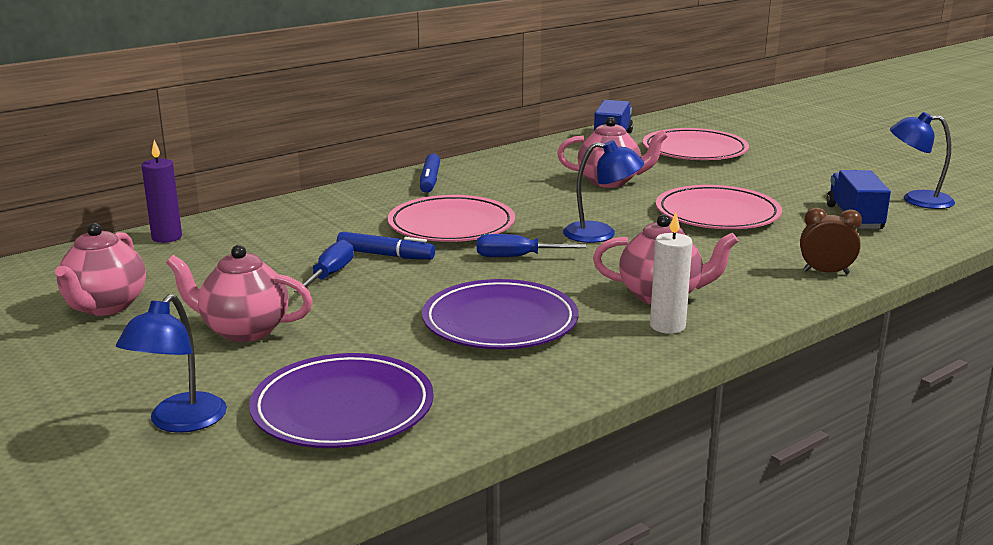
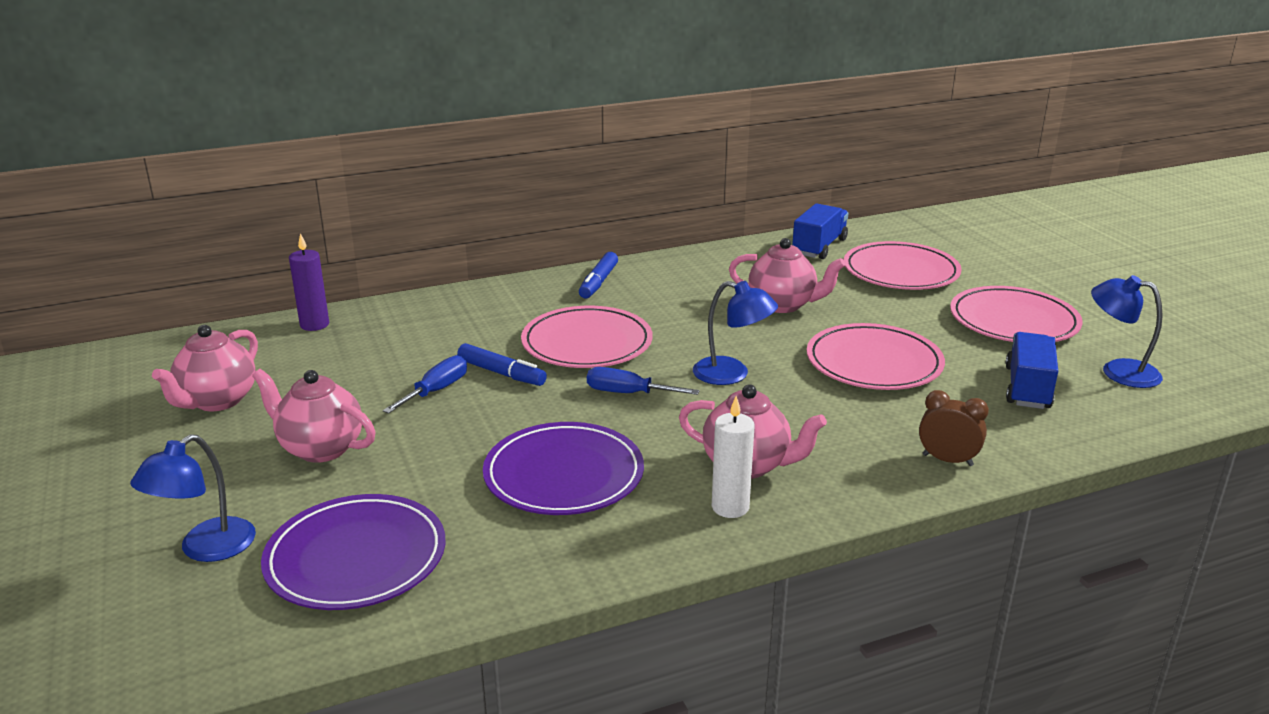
camera: 15 degrees right, 5 degrees up
none -> pink plate [950,286,1083,342]

